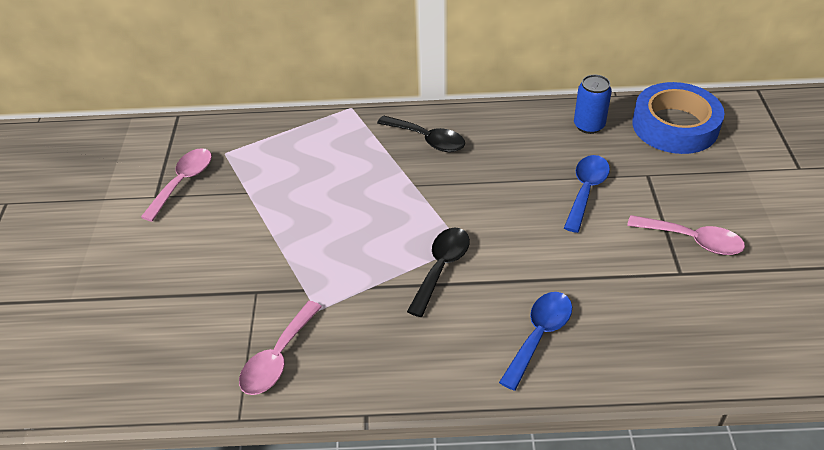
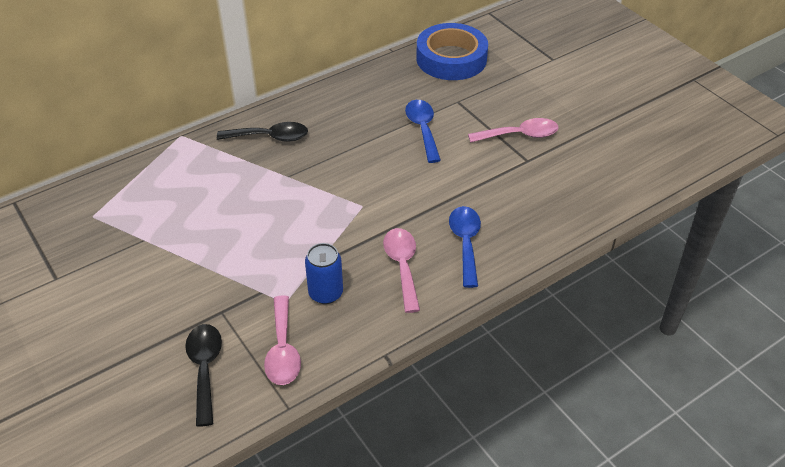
camera: 35 degrees left, 0 degrees up
pink spoon [141,148,212,222] -> pink spoon moved to [383,228,420,313]
black spoon [407,227,470,317] -> black spoon moved to [185,324,222,427]
blue can [574,74,612,134] -> blue can moved to [305,243,343,304]

